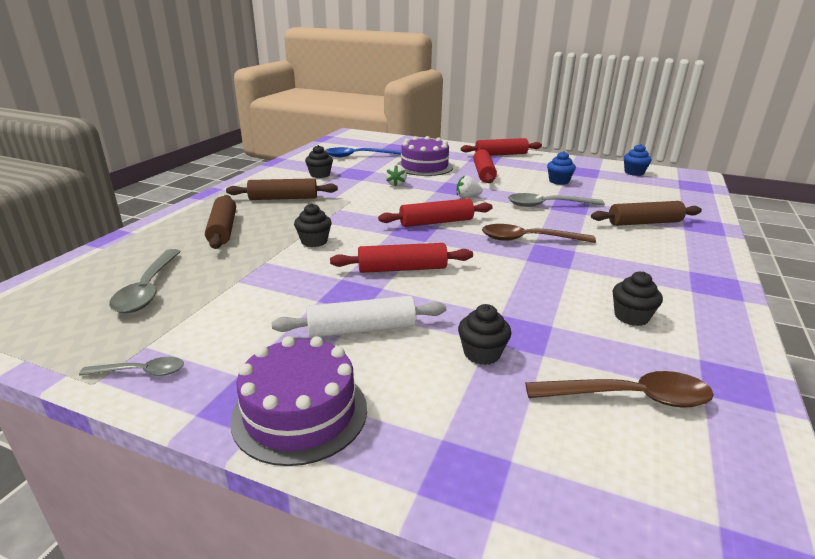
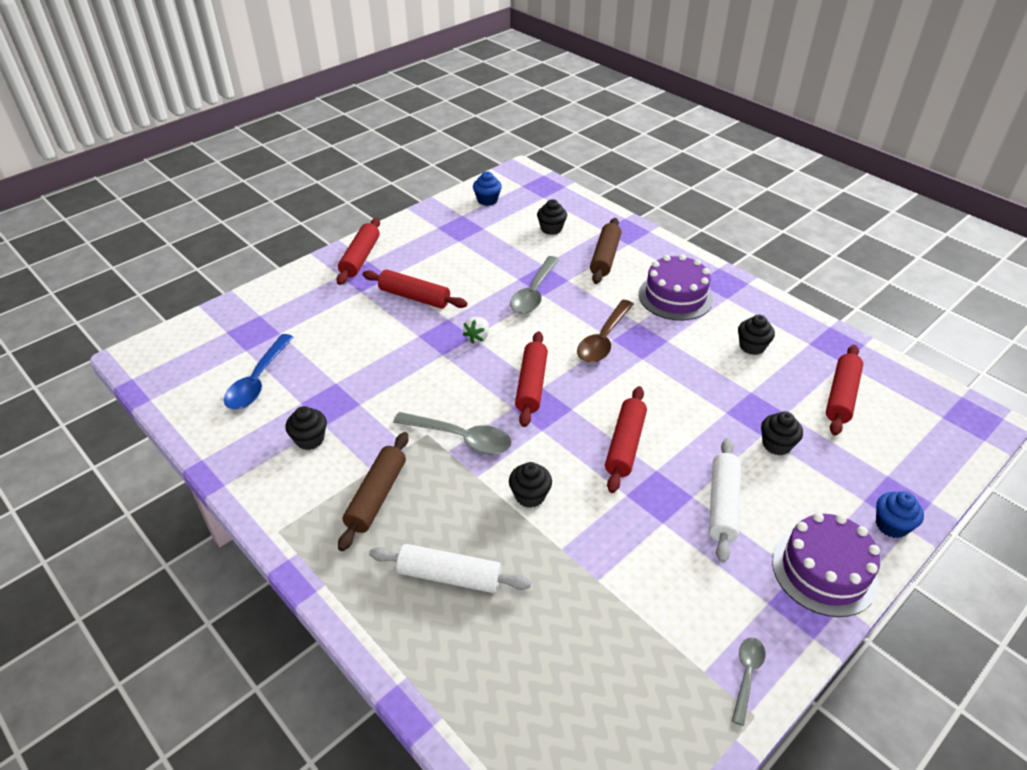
camera: 65 degrees left, 15 degrees up
grey spoon [109,249,181,313] -> grey spoon moved to [393,412,512,454]
brown rolling pin [205,195,236,249] -> white rolling pin [369,544,531,593]
white strawberry [386,165,407,187] -> none
purple cake [397,136,453,176] -> purple cake moved to [639,254,713,321]
brown spoon [525,371,714,408] -> red rolling pin [826,345,863,436]
blue cupcake [547,151,576,185] -> blue cupcake moved to [876,491,924,538]
none -> black cupcake [537,199,567,235]

